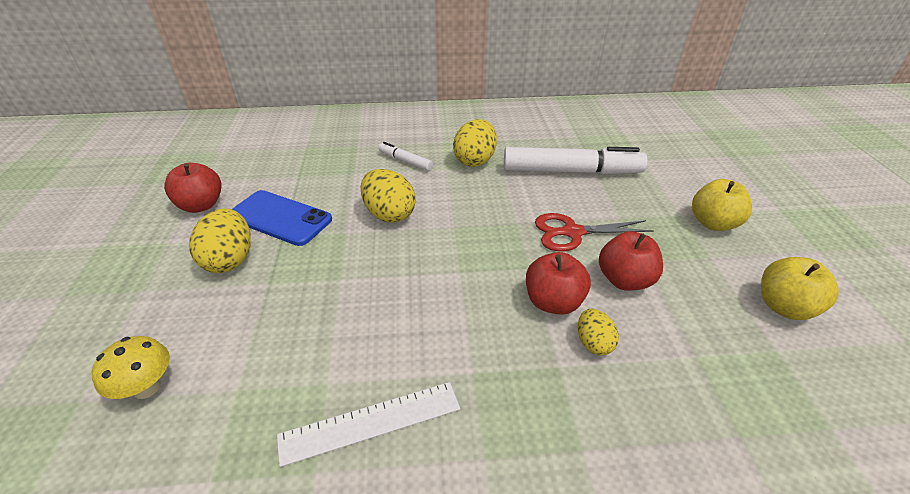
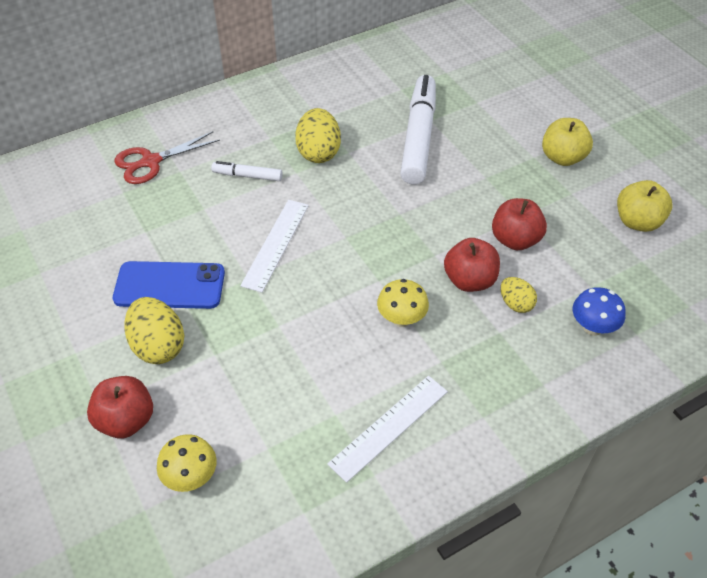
camera: 25 degrees left, 10 degrees up
red apple [164,163,222,213] -> red apple moved to [87,376,153,439]
yellow egg [360,169,416,223] -> white ruler [240,200,309,293]
white marker [504,147,648,174] -> white marker turned 60 degrees counterclockwise [400,75,436,185]
red scissors [535,213,654,251] -> red scissors moved to [114,131,220,184]
none -> yellow mushroom [377,279,429,327]
none -> blue mushroom [573,287,626,336]

